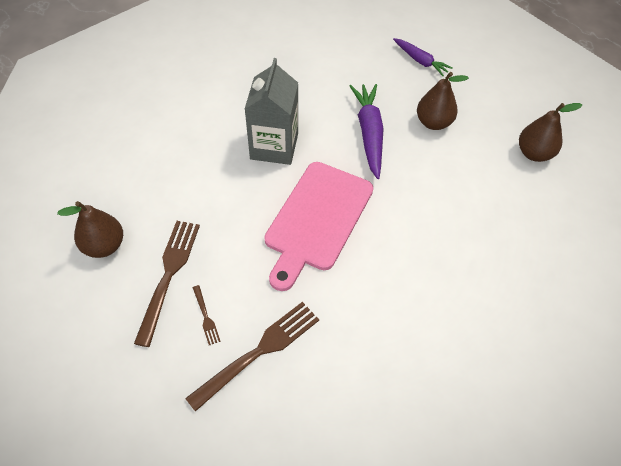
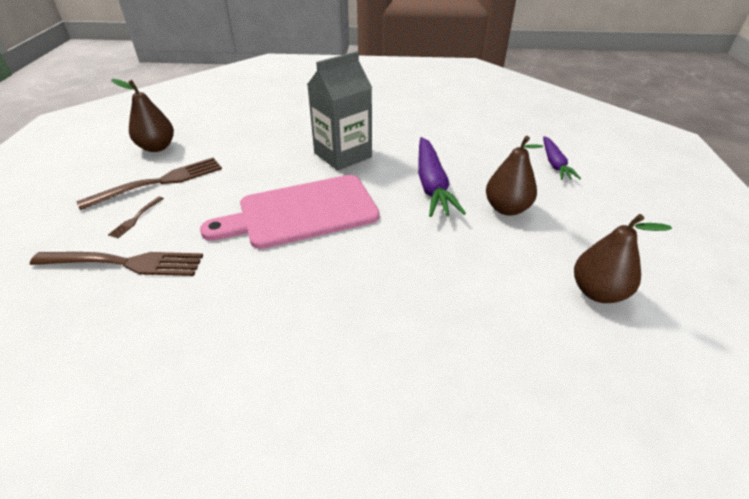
camera: 45 degrees right, 15 degrees down
purple carrot [350,84,384,179] -> purple carrot turned 135 degrees clockwise [418,137,466,217]

